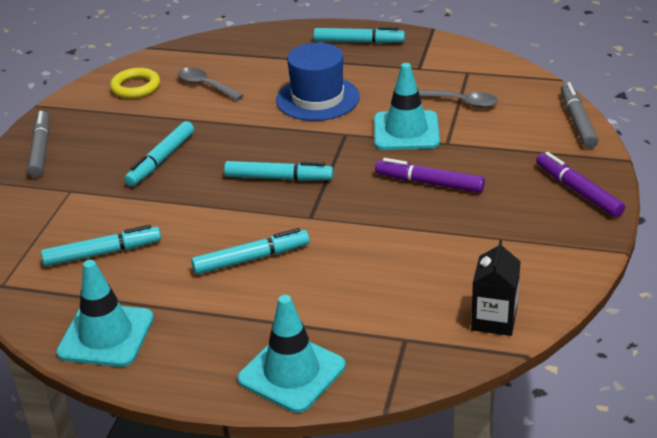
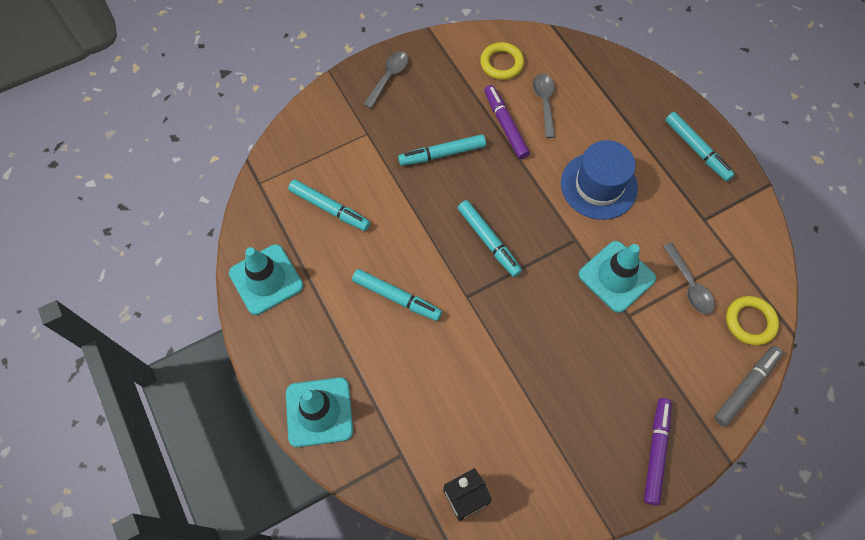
camera: 45 degrees right, 30 degrees up
grey marker [27,111,50,177] -> grey spoon [363,51,409,109]
purple marker [375,158,485,193] -> purple marker moved to [484,85,530,159]
none -> yellow ring [726,296,779,345]

